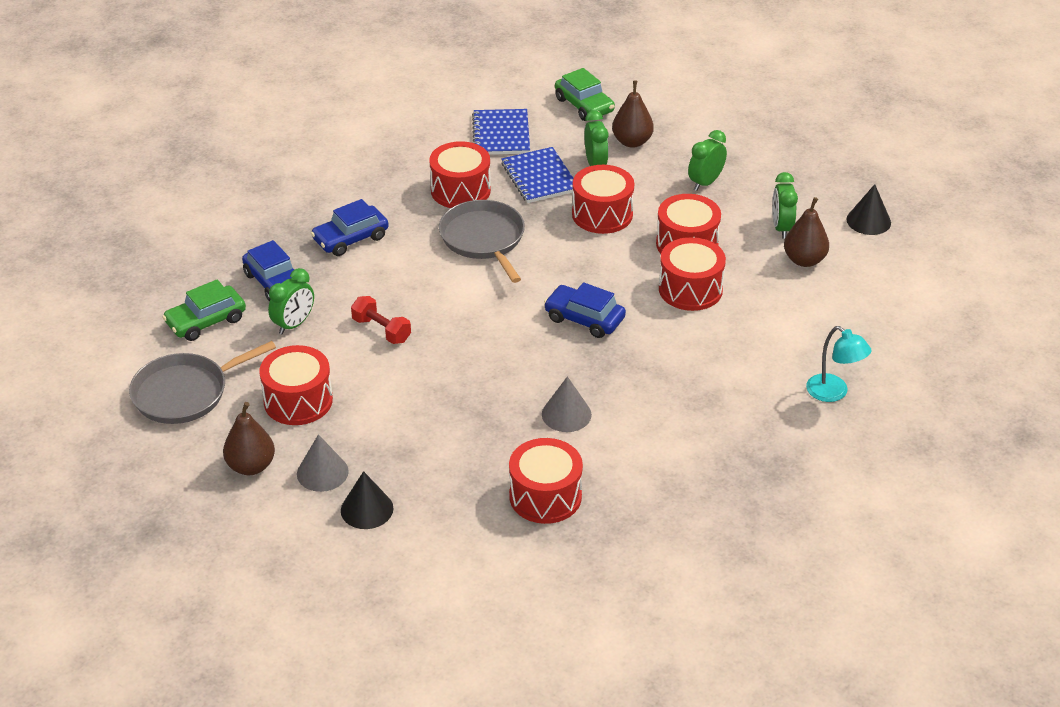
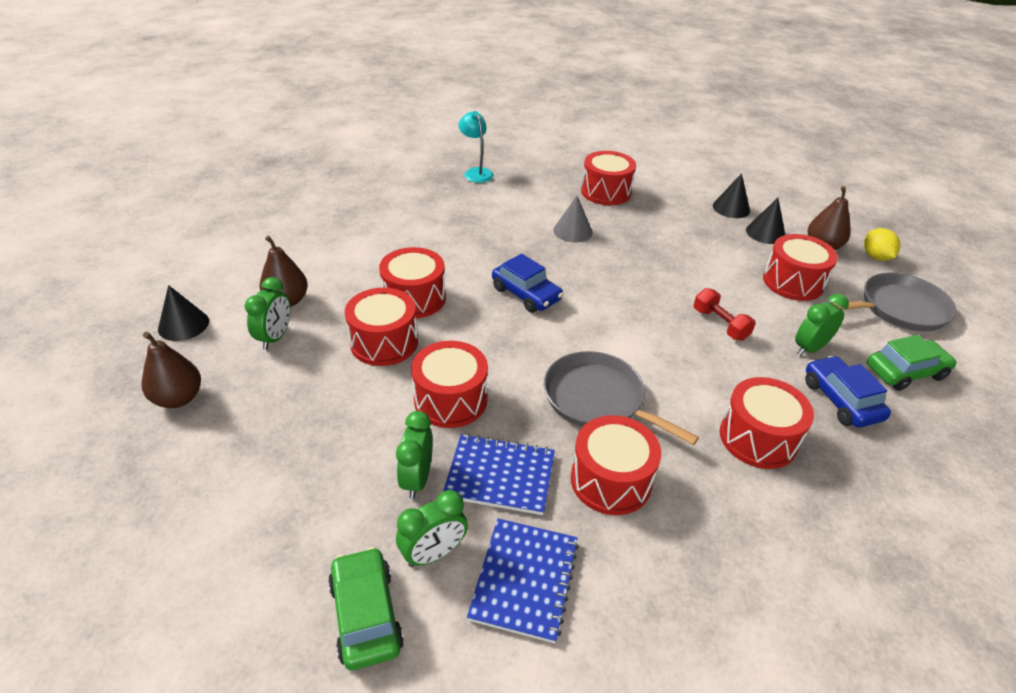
camera: 165 degrees left, 0 degrees up
grey cone [297,434,349,492] -> black cone [746,198,785,244]
blue car [311,199,389,256] -> red drum [720,377,814,469]
grey pan [439,200,525,283] -> grey pan turned 135 degrees clockwise [544,351,699,445]
blue notebook [501,147,573,203] -> blue notebook turned 75 degrees counterclockwise [443,434,555,515]
brown pear [612,81,654,148] -> brown pear moved to [142,332,201,408]
green clock [688,130,727,191] -> green clock moved to [396,490,468,567]
turquoise lamp [806,326,872,402] -> turquoise lamp moved to [459,111,494,183]
none -> yellow lemon [864,228,901,261]

